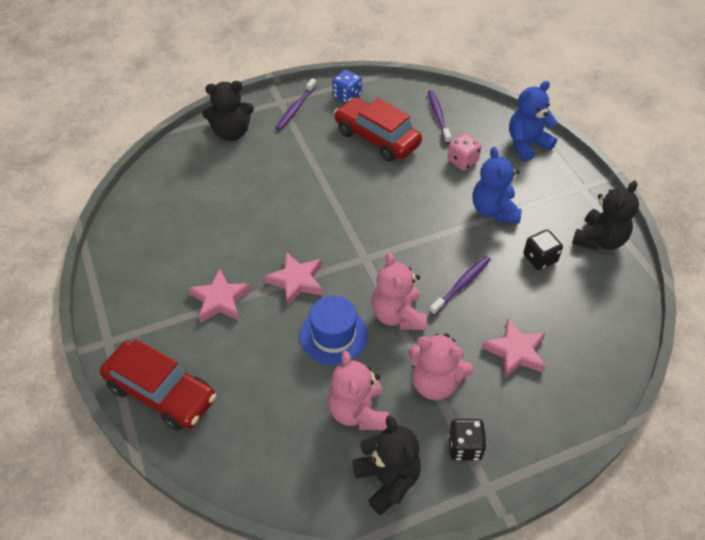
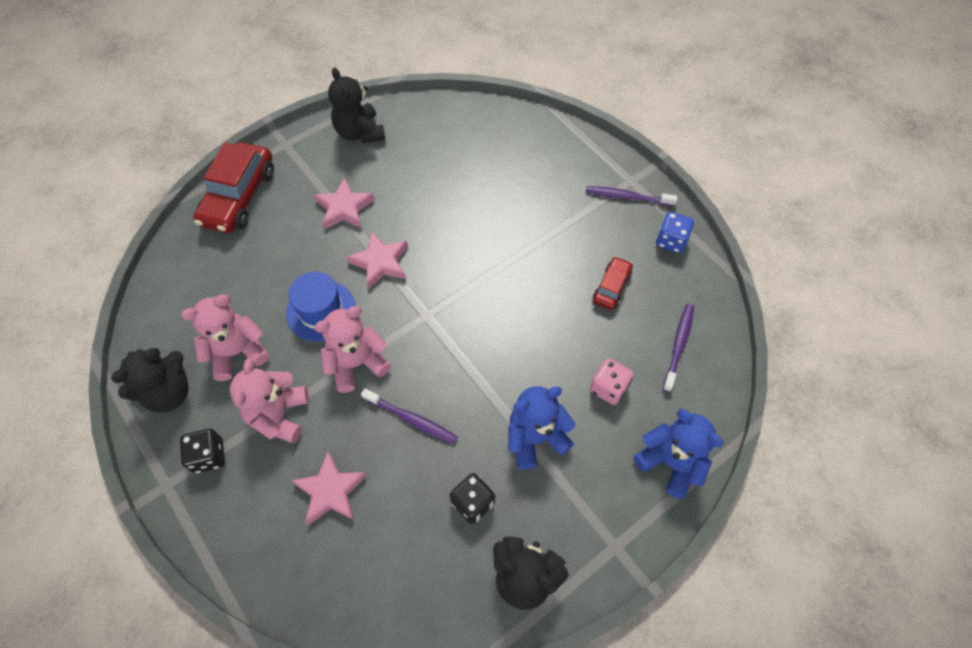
camera: 75 degrees right, 10 degrees up
black teddy bear [202,81,254,141] -> black teddy bear moved to [328,67,385,143]
red car [334,97,422,162] -> red car [593,256,633,310], size x0.52
purple toothbrush [428,90,451,144] -> purple toothbrush turned 45 degrees counterclockwise [663,304,694,392]

